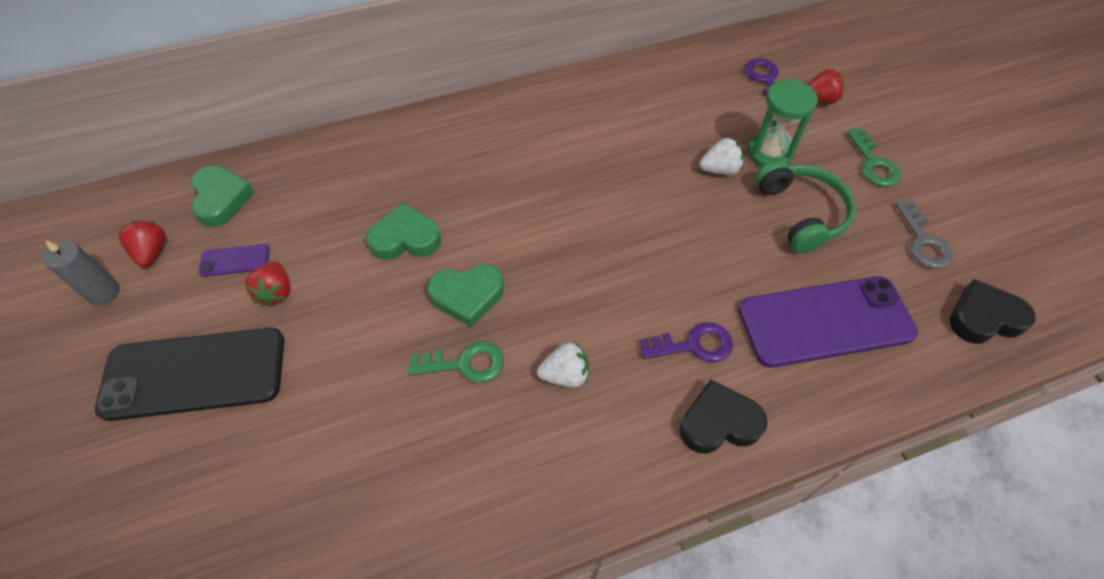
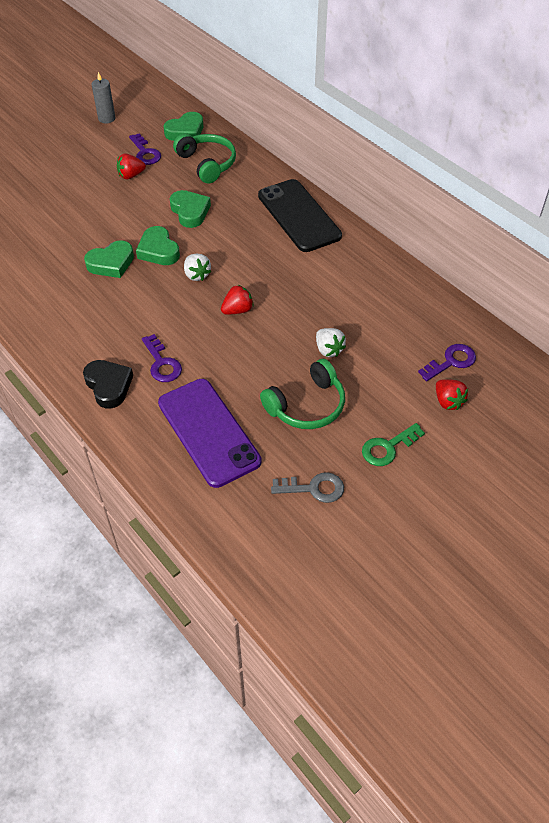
camera: 70 degrees right, 5 degrees down
black phone [95,328,284,421] -> black phone moved to [258,179,342,252]
red strawberry [119,221,166,267] -> red strawberry moved to [221,285,254,314]
purple phone [199,244,270,277] -> purple key [129,133,161,165]
green key [408,341,504,383] -> green heart [84,240,134,278]
white strawberry [537,342,589,387] -> white strawberry moved to [184,254,211,281]
green hourglass [747,79,818,167] -> none
grey key [895,201,953,269] -> grey key turned 150 degrees counterclockwise [271,472,344,503]
black heart [950,279,1036,344] -> none
none -> green headphones [173,133,236,183]

